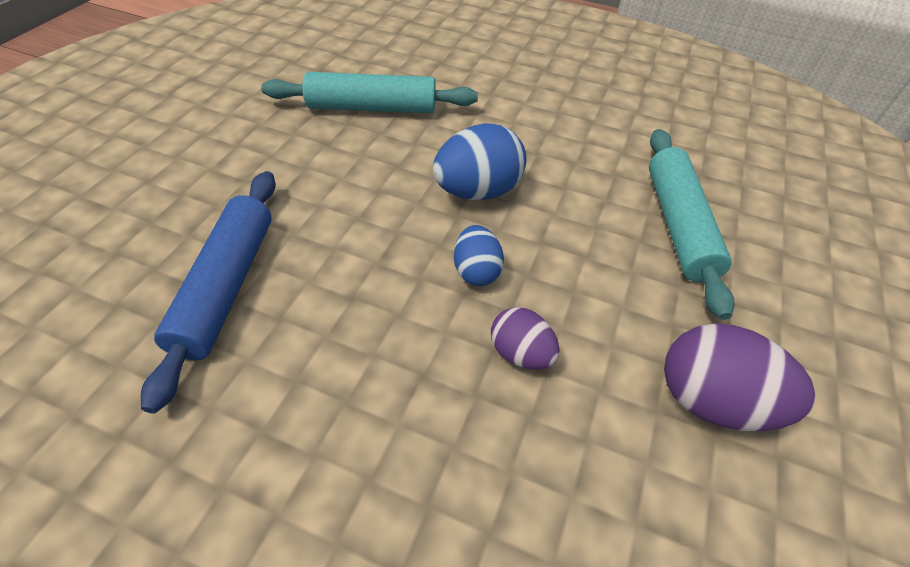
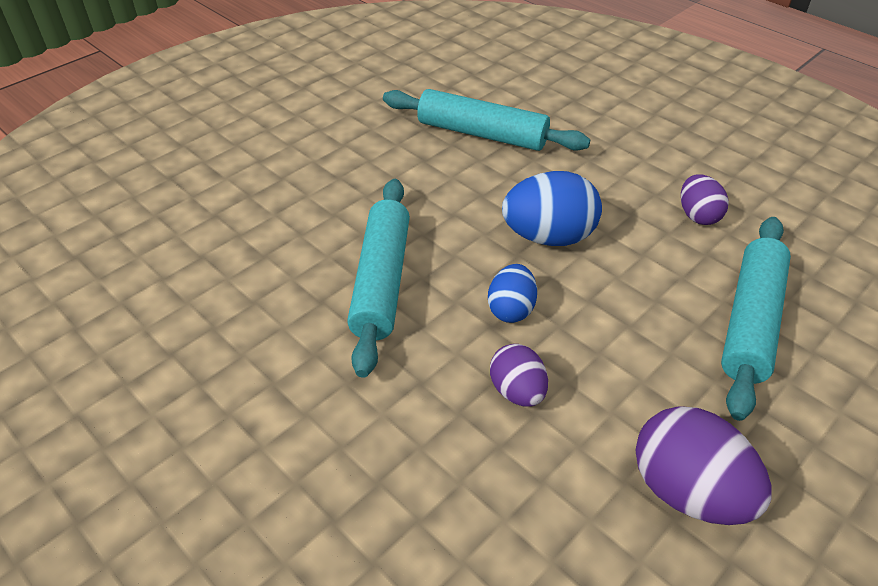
camera: 25 degrees right, 5 degrees down
blue rolling pin [141,171,276,414] -> none
none -> turquoise rolling pin [347,179,410,378]
none -> purple egg [681,174,729,225]

